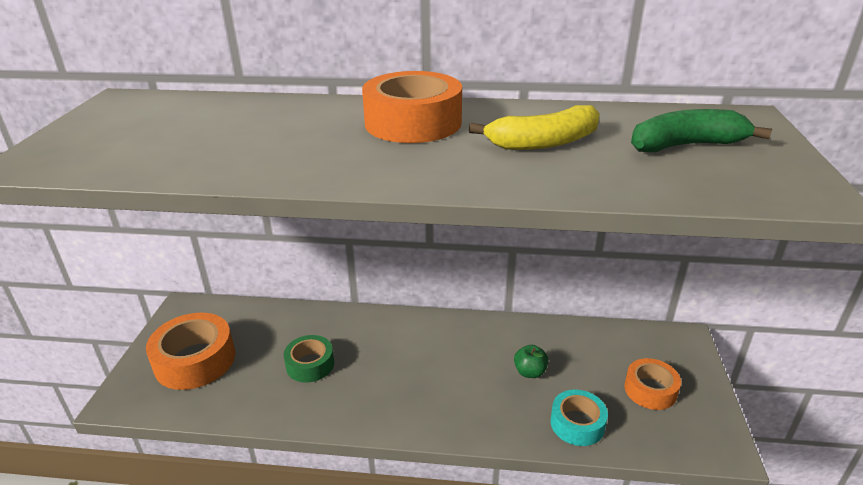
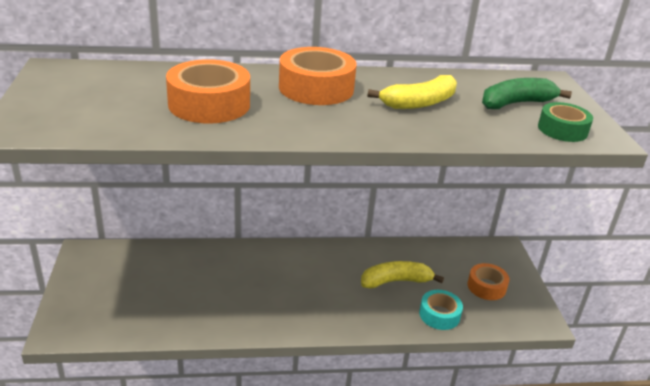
camera: 15 degrees left, 0 degrees up
orange tape [146,313,235,390] -> orange tape moved to [166,59,250,123]
green tape [284,335,334,383] -> green tape moved to [538,102,593,142]
green apple [514,345,549,378] -> yellow banana [361,261,444,289]

